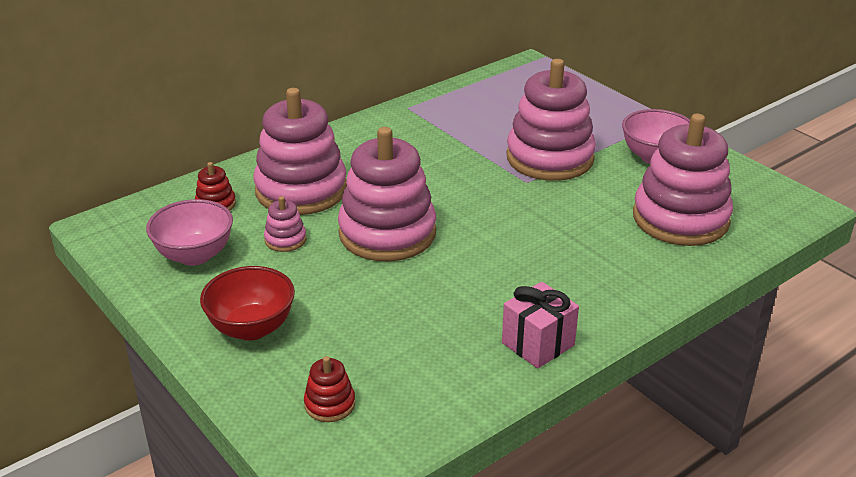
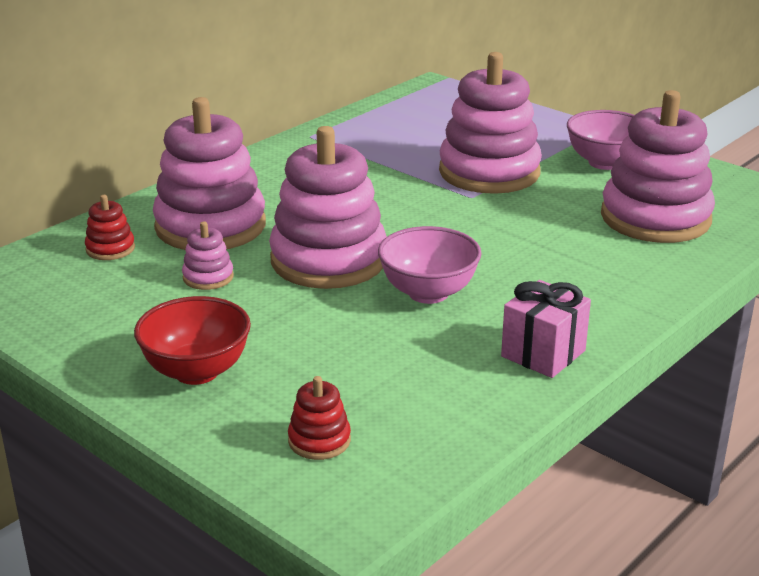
camera: 10 degrees left, 5 degrees down
pink bowl [146,199,233,266] -> pink bowl moved to [378,226,482,304]

